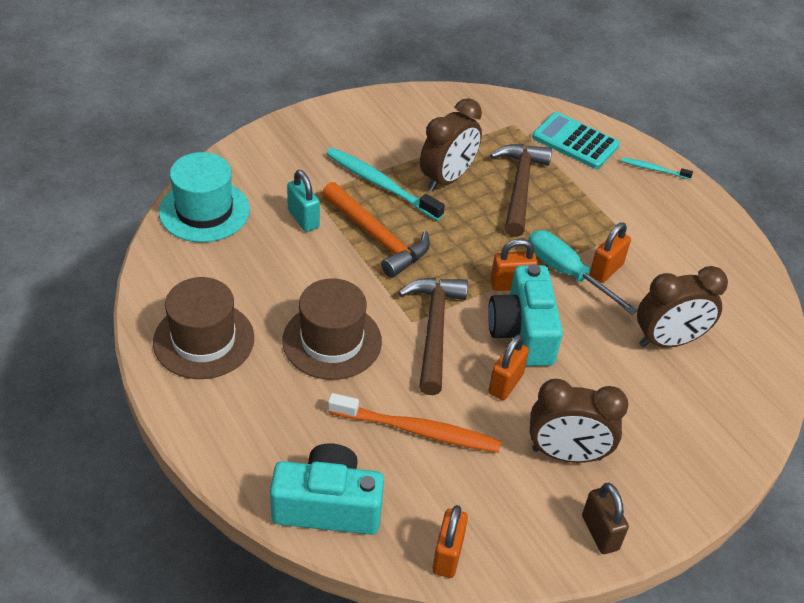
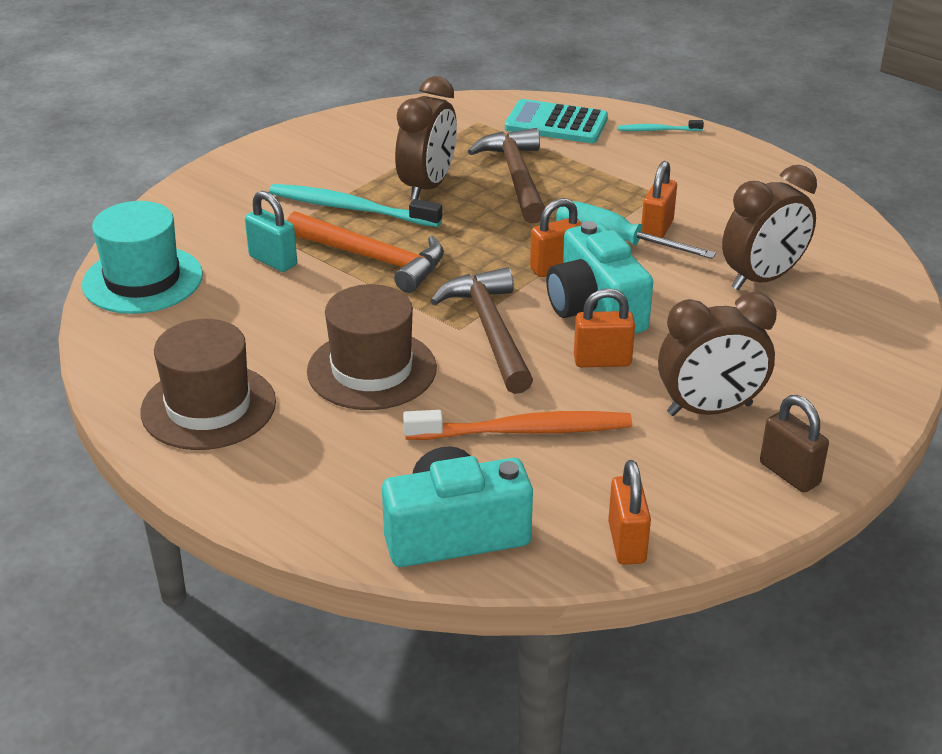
camera: 15 degrees left, 10 degrees down
orange padlock [488,335,529,400] -> orange padlock turned 75 degrees clockwise [574,288,635,367]

